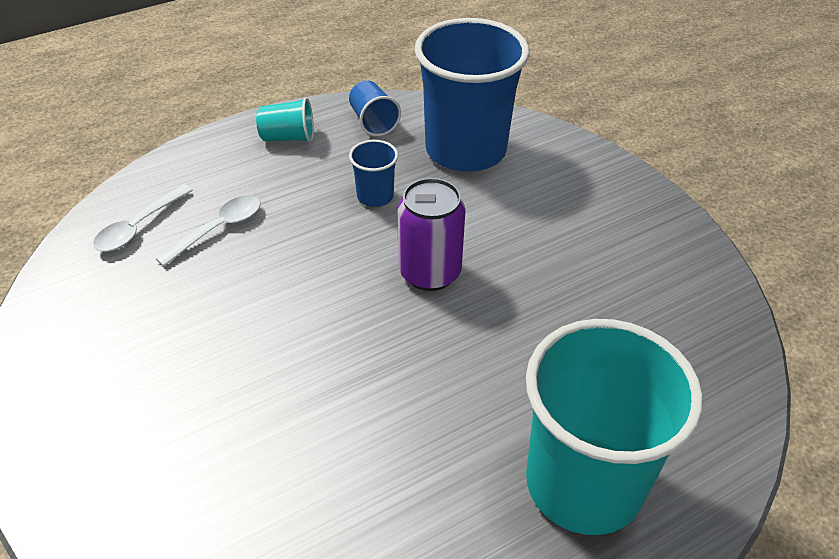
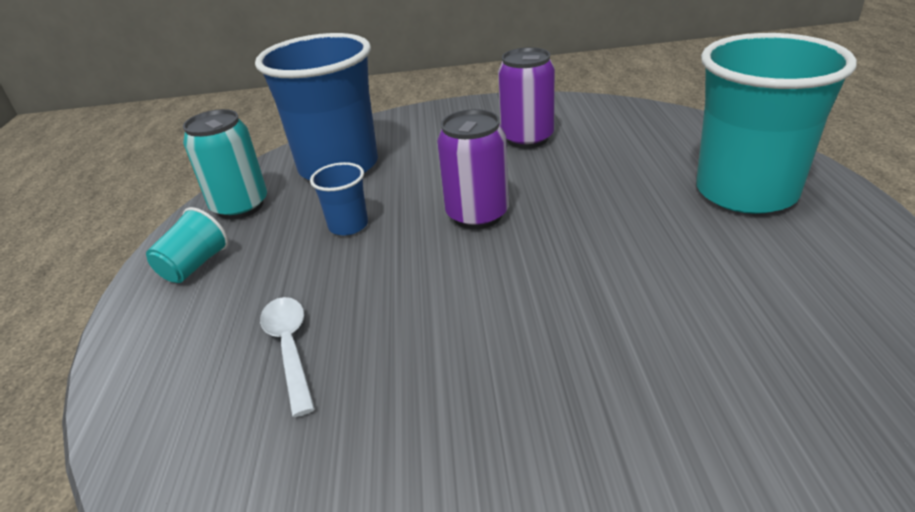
camera: 60 degrees left, 10 degrees down
white spoon [93,184,193,252] -> none
blue cup [349,81,401,136] -> turquoise can [183,109,267,219]
none -> purple can [498,47,555,148]

